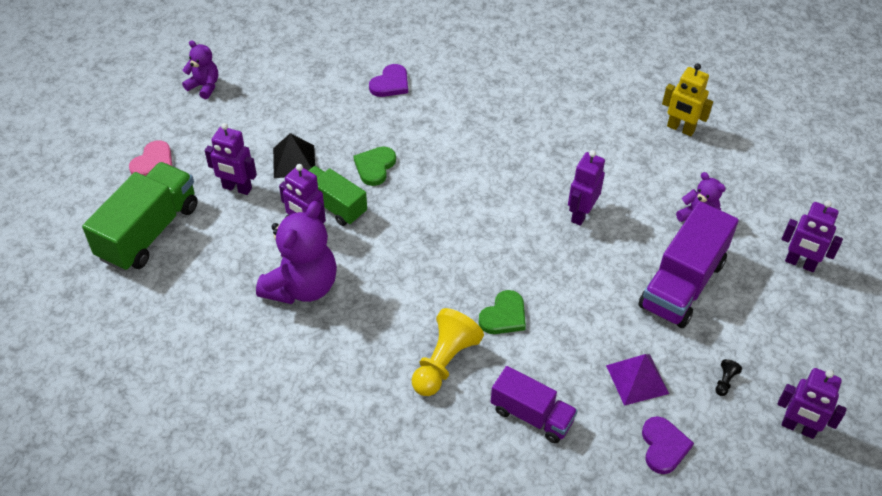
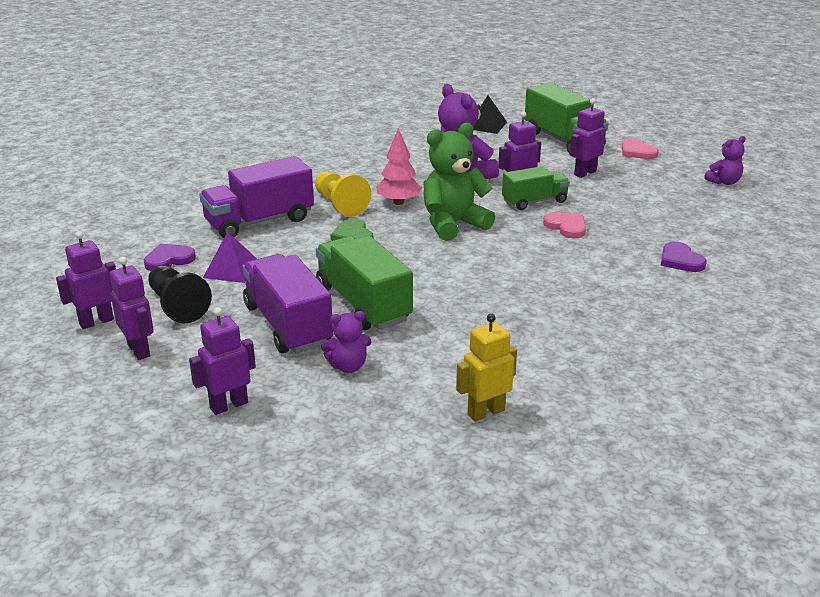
camera: 120 degrees right, 20 degrees down
black pyramid [273,133,315,178] -> black pyramid moved to [473,95,507,134]
green heart [353,146,396,186] -> pink heart [543,212,586,238]
purple truck [491,366,578,444] -> purple truck [199,156,314,238], size x1.59
purple robot [568,150,605,226] -> purple robot moved to [110,257,154,360]
purple heart [642,416,694,474] -> purple heart turned 120 degrees clockwise [144,243,196,271]
black pawn [715,359,742,396] -> black pawn [148,265,212,323], size x2.42
none -> green truck [316,236,413,330]
none -> pink tree [376,128,422,205]
none -> green teddy bear [423,123,495,241]

